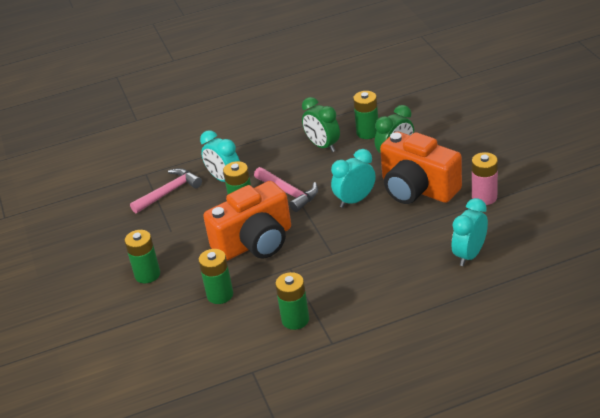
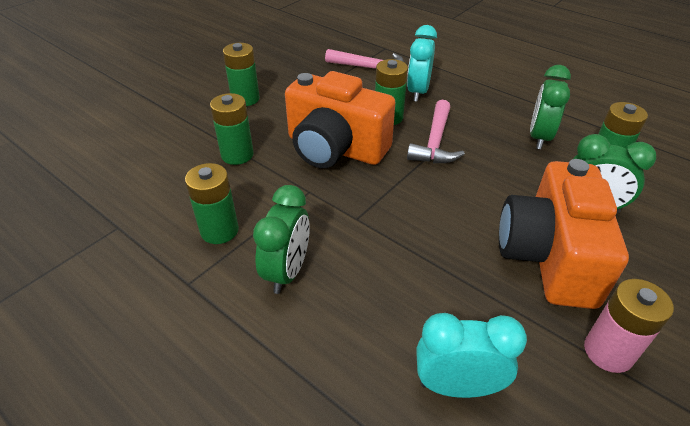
camera: 55 degrees right, 5 degrees up
turquoise clock [331,149,376,208] -> none
none -> green clock [253,185,310,294]

